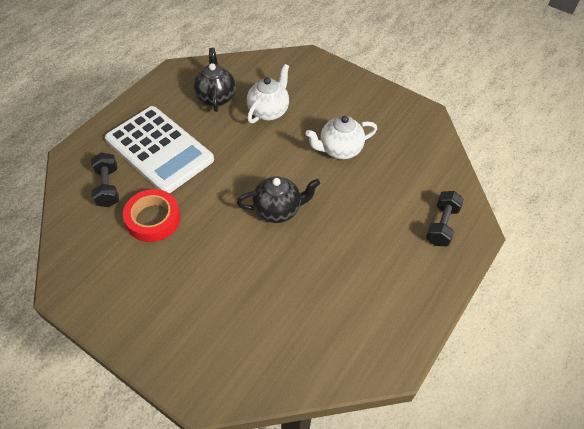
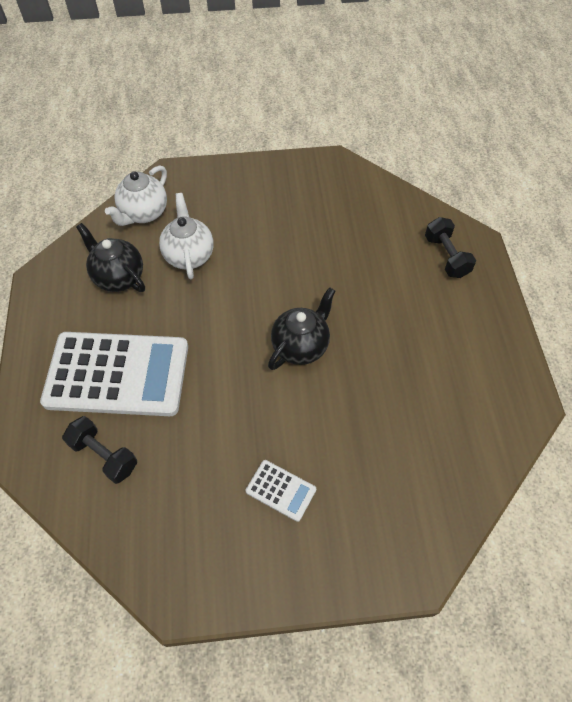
camera: 40 degrees left, 5 degrees up
red tape [123,189,180,242] -> none
white teapot [305,115,377,159] -> white teapot moved to [105,165,167,226]
none -> white calculator [246,460,316,522]

